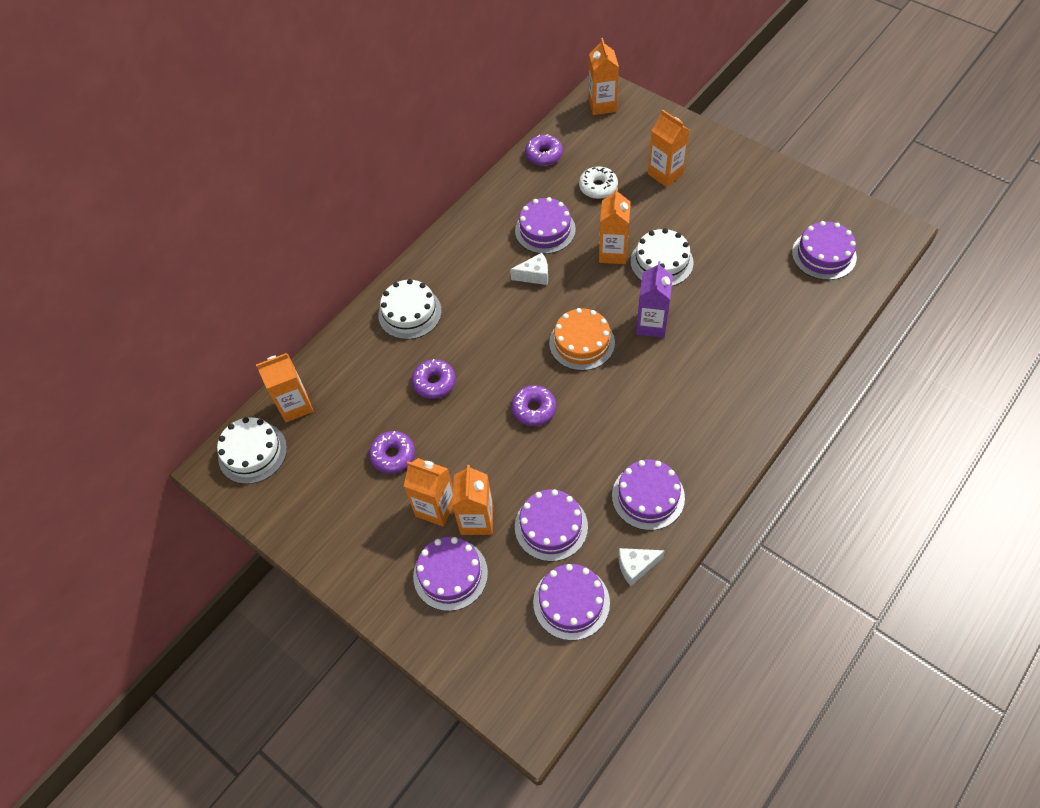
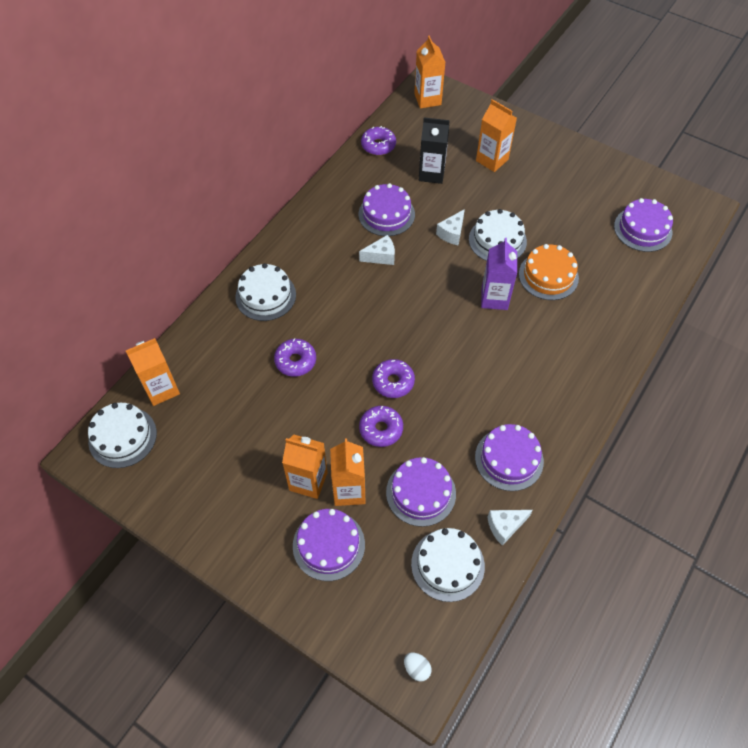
camera: 10 degrees left, 0 degrees up
purple donut [369,431,415,474] -> purple donut moved to [359,406,403,447]
purple cake [533,564,610,641] -> white cake [411,528,485,602]
orange cake [549,308,615,371] -> orange cake moved to [519,244,579,300]
white donut [579,167,618,199] -> black carton [419,117,450,184]
orange carton [599,188,631,264] -> white cheese [436,209,465,246]
none -> white egg [404,652,431,681]

